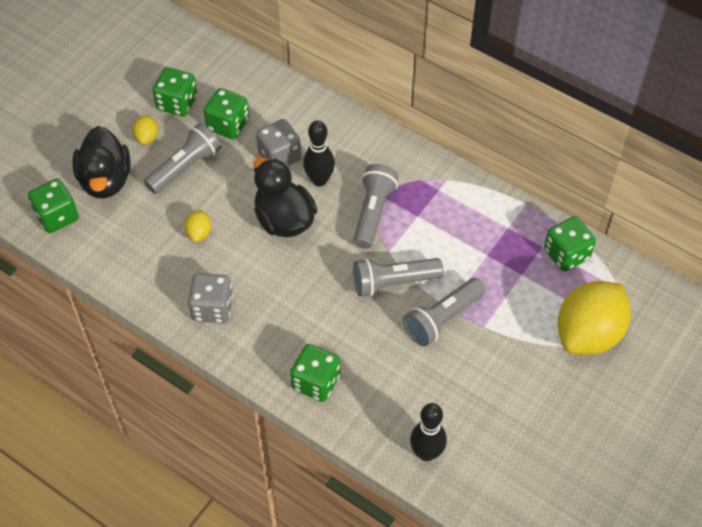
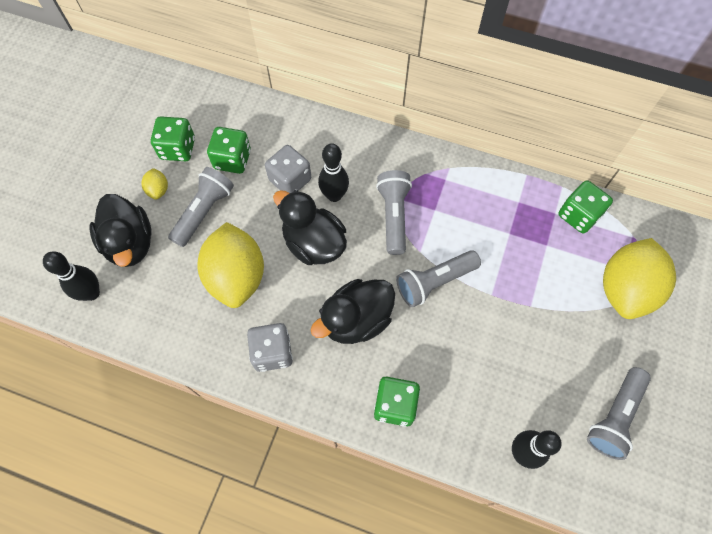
camera: 15 degrees left, 10 degrees up
green dice [28,179,79,233] -> black bowling pin [43,252,100,301]
yellow lemon [184,210,211,242] -> yellow lemon [197,222,264,308], size x2.37
grey flashlight [403,278,485,346] -> grey flashlight moved to [587,367,651,460]
none -> black duck [311,279,395,344]

